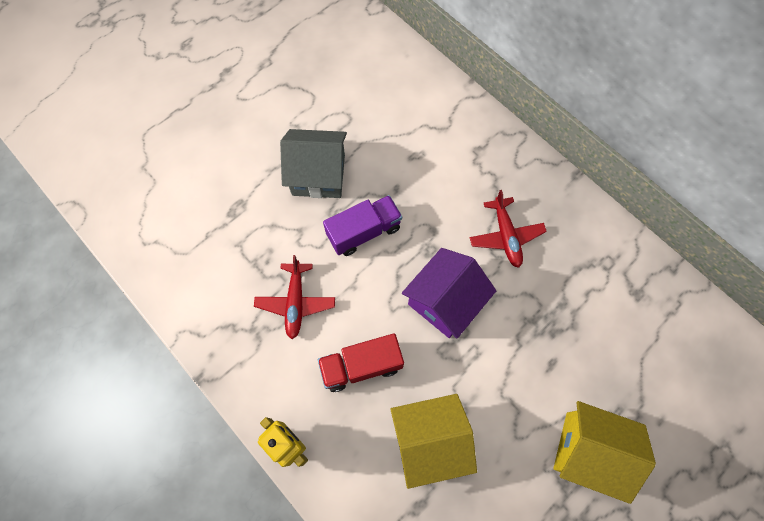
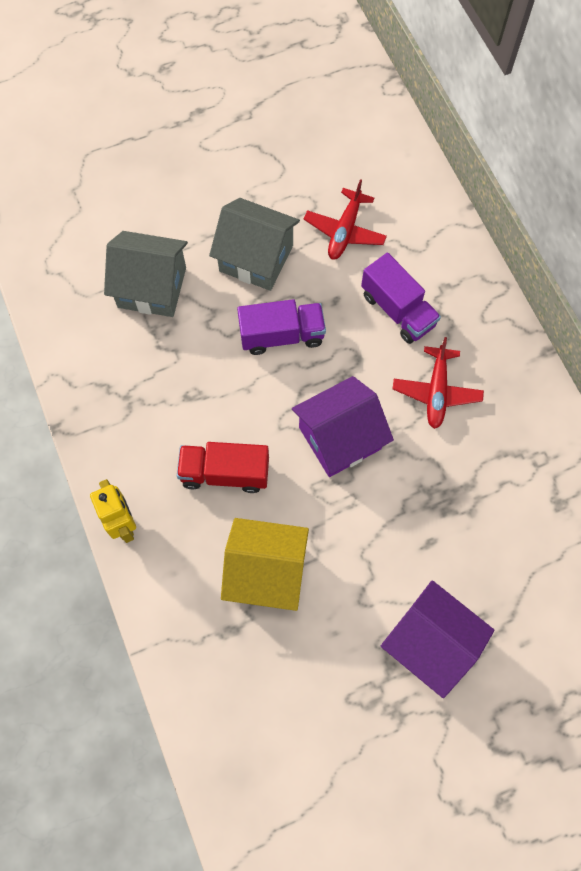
camera: 20 degrees right, 0 degrees up
red plane [254,255,335,339] -> red plane moved to [304,179,387,260]
yellow house [553,401,656,504] -> purple house [381,580,495,698]
none -> grey house [104,231,188,317]
none -> purple truck [361,253,441,344]

